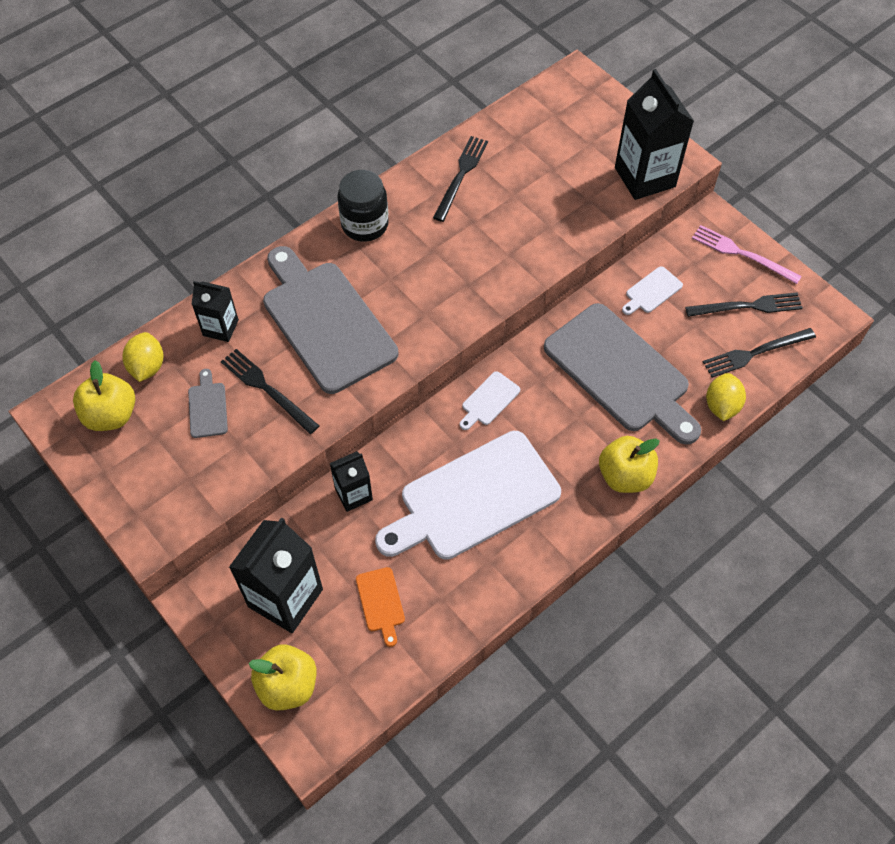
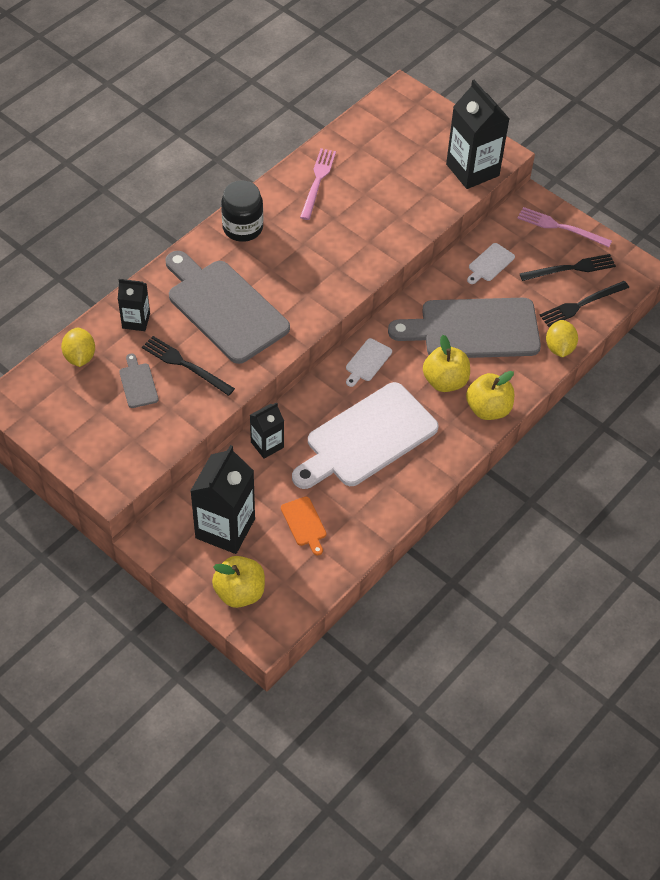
camera: 10 degrees left, 5 degrees down
yellow apple [73,360,135,431] -> yellow apple moved to [423,335,470,392]
black fork [433,136,488,222] -> pink fork [300,148,336,220]
grey cutting board [544,303,701,445] -> grey cutting board turned 135 degrees clockwise [388,298,541,358]

